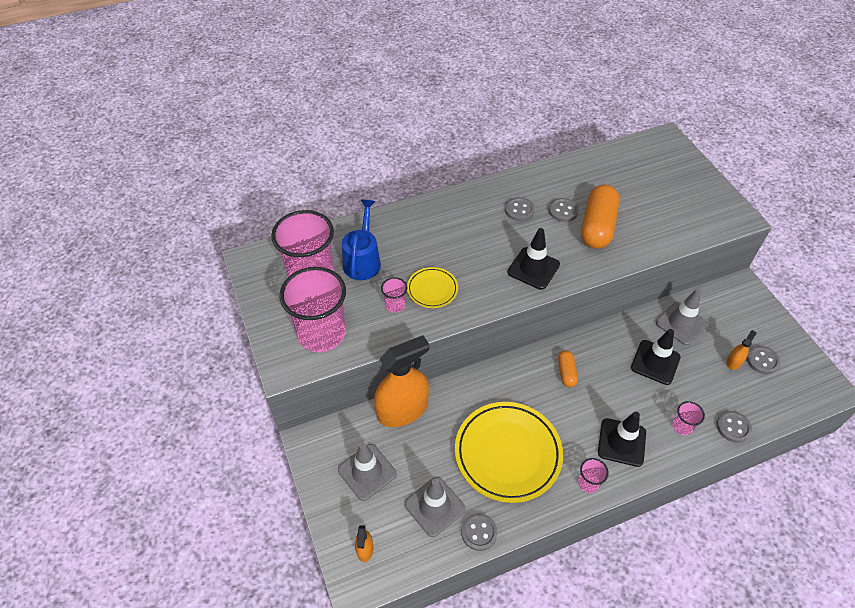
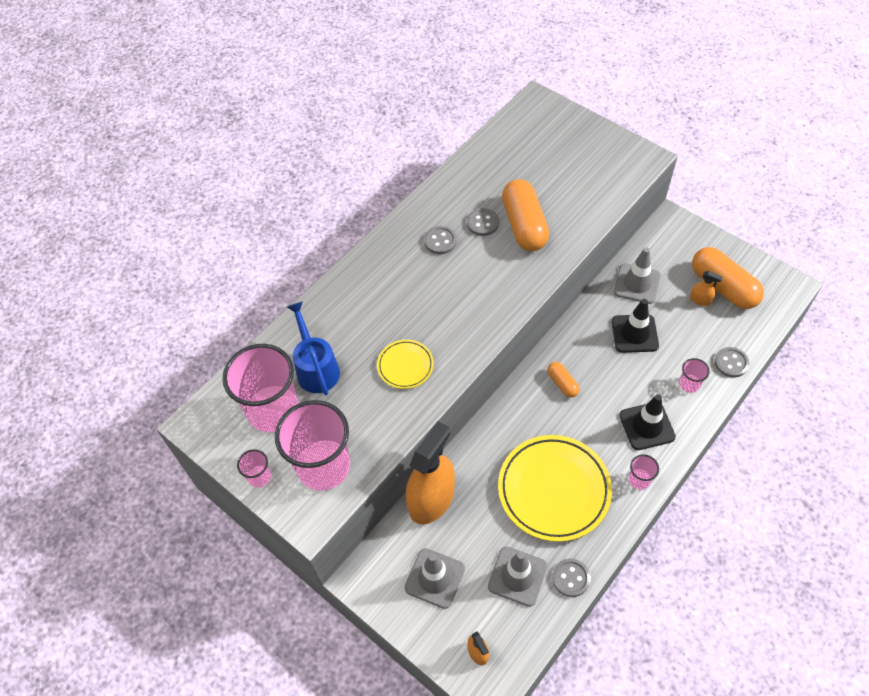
camera: 25 degrees left, 5 degrees up
pink cup [381,277,408,313] -> pink cup moved to [237,449,271,487]
black traffic cone [508,228,560,290] -> none
orange spray bottle [726,330,756,370] -> orange spray bottle turned 105 degrees clockwise [690,271,723,306]
grey button [747,346,780,374] -> orange capsule [692,247,764,309]

